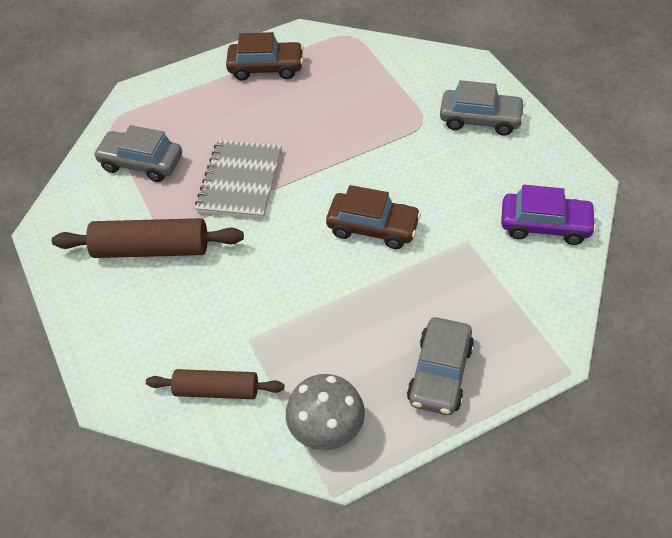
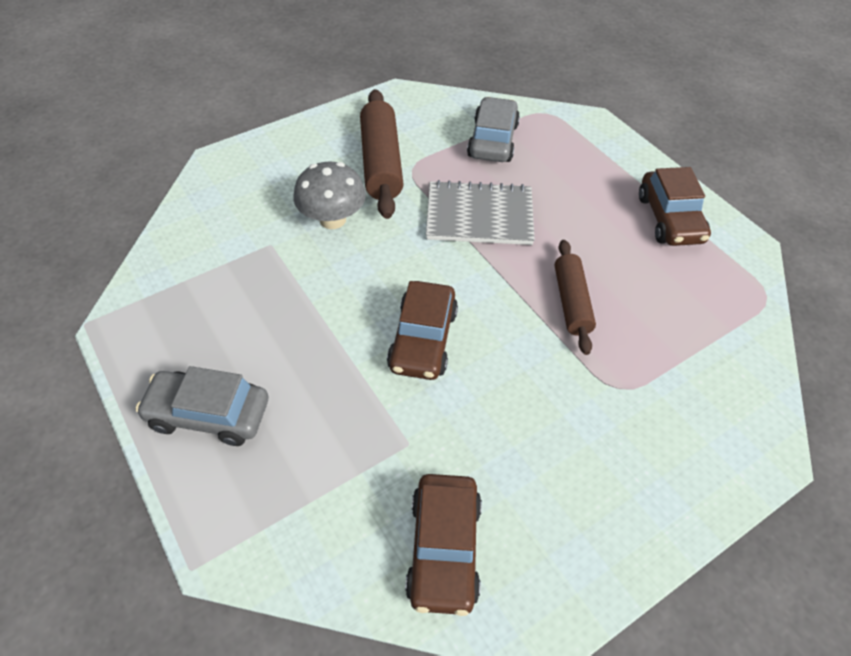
camera: 80 degrees right, 0 degrees up
brown rolling pin [146,369,284,399] -> brown rolling pin moved to [555,240,596,355]
grey mushroom [286,374,365,450] -> grey mushroom moved to [293,162,366,229]
grey car [440,80,525,136] -> none
purple car [501,185,597,245] -> brown car [405,474,482,616]

